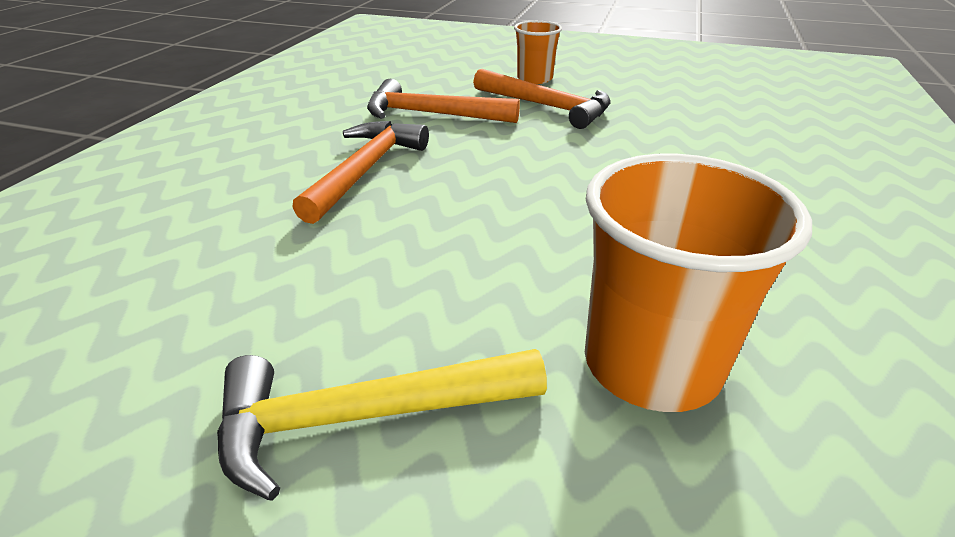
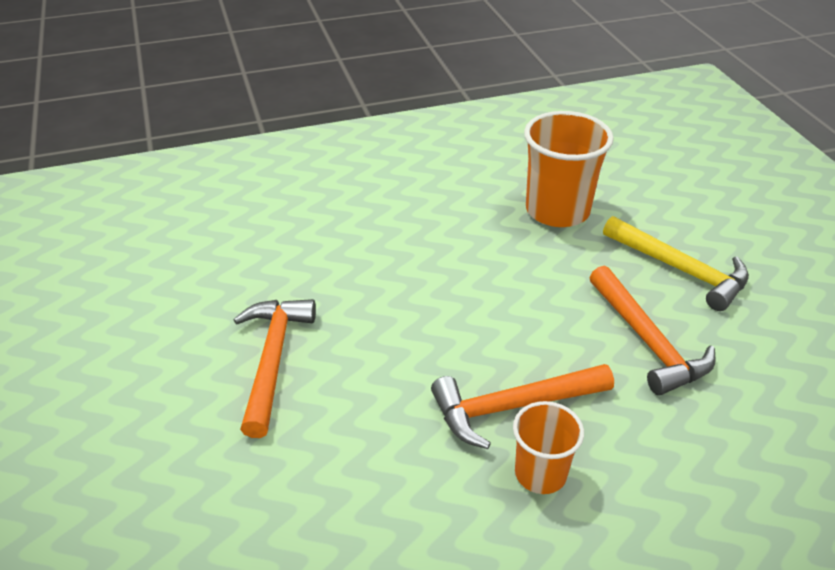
camera: 125 degrees left, 5 degrees up
orange hammer [367,79,520,123] -> orange hammer moved to [589,266,716,396]
orange cup [514,21,562,84] -> orange cup moved to [513,401,584,494]

